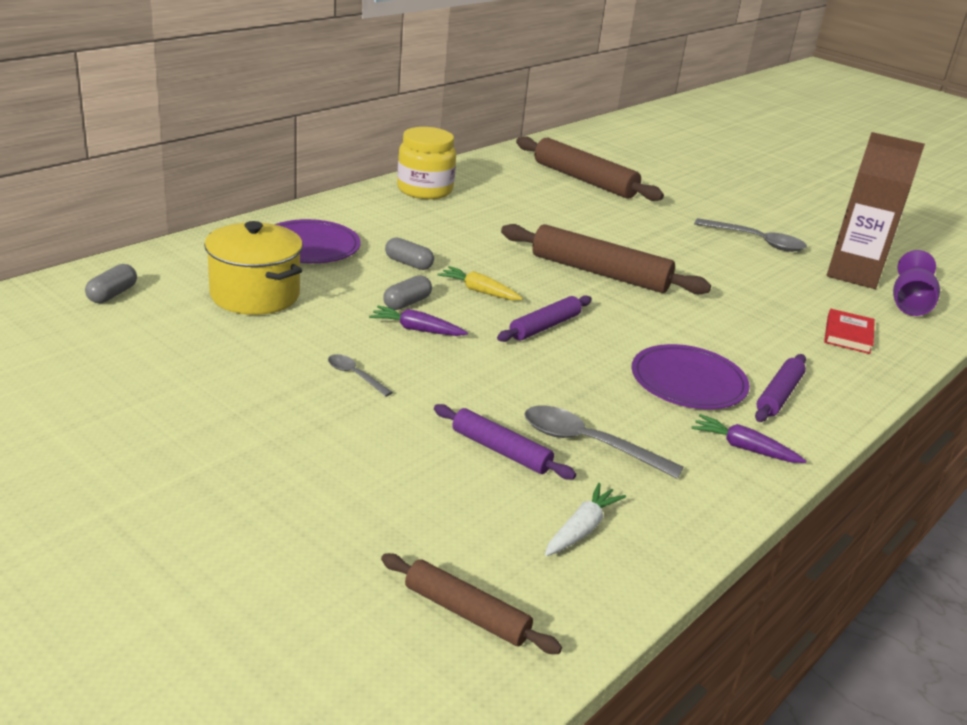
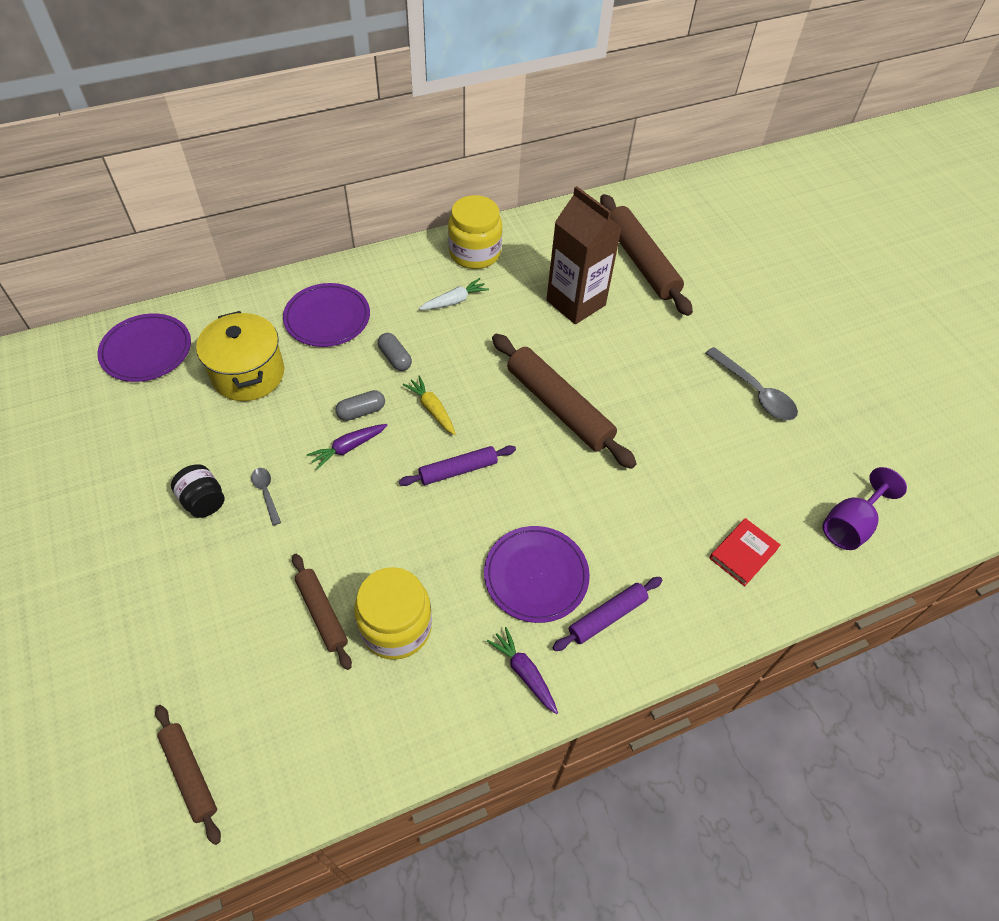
camera: 25 degrees right, 25 degrees up
grey capsule [85,264,137,303] -> purple plate [97,313,191,382]
purple carrot [369,306,468,336] -> purple carrot turned 75 degrees counterclockwise [307,424,387,470]
purple rolling pin [434,404,576,480] -> brown rolling pin [292,554,352,670]
grey spoon [524,406,684,479] -> yellow jar [354,567,432,660]
white carrot [545,483,626,556] -> white carrot moved to [419,278,489,310]
brown carton [827,132,925,289] -> brown carton moved to [546,186,622,324]
none -> black jar [171,464,224,518]

